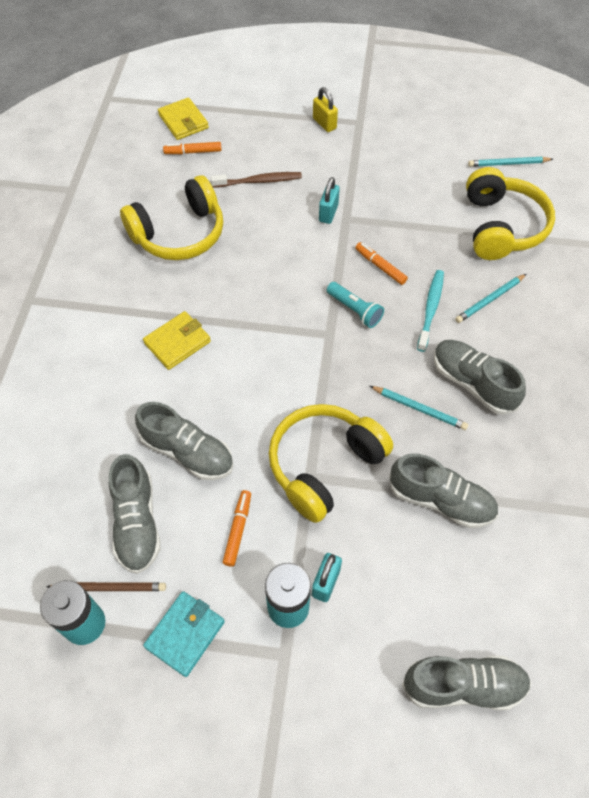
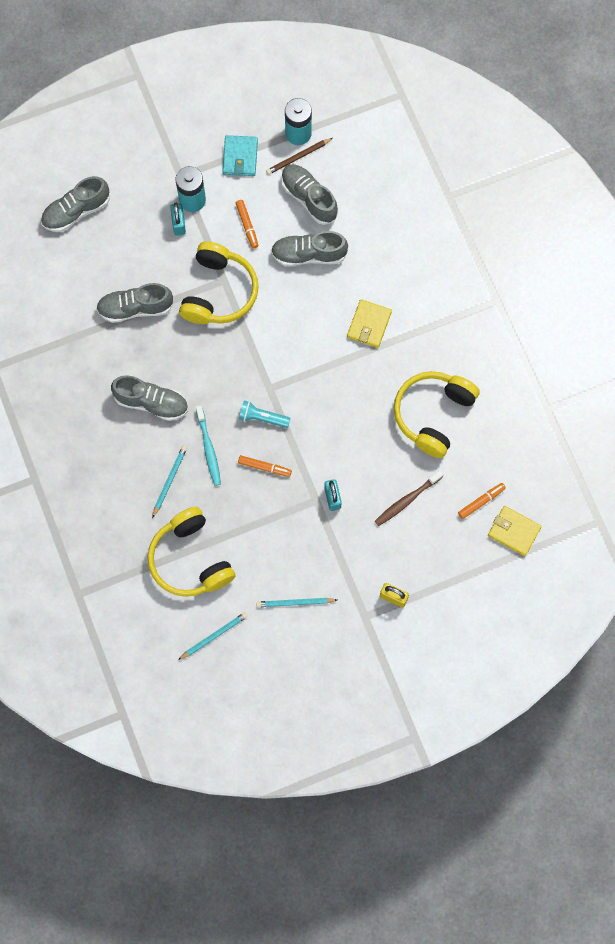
camera: 150 degrees right, 15 degrees up
turquoise pencil [370,386,468,430] -> turquoise pencil moved to [256,598,337,607]

